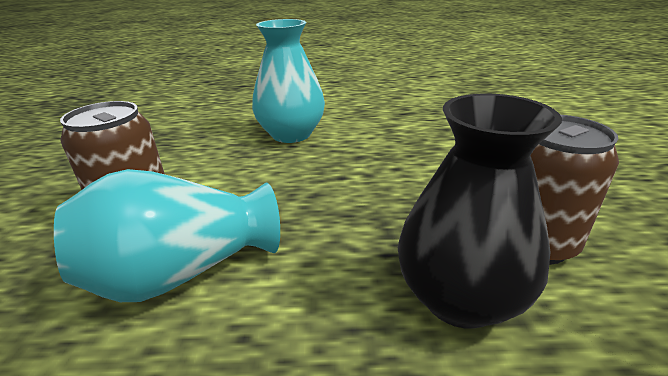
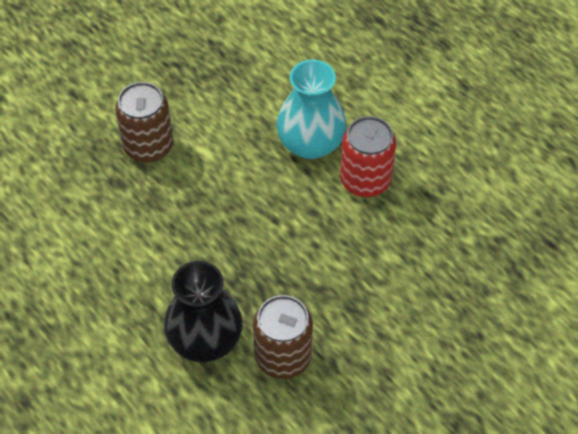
camera: 50 degrees right, 25 degrees up
turquoise vase [54,169,280,302] -> none
none -> red can [340,116,396,197]

